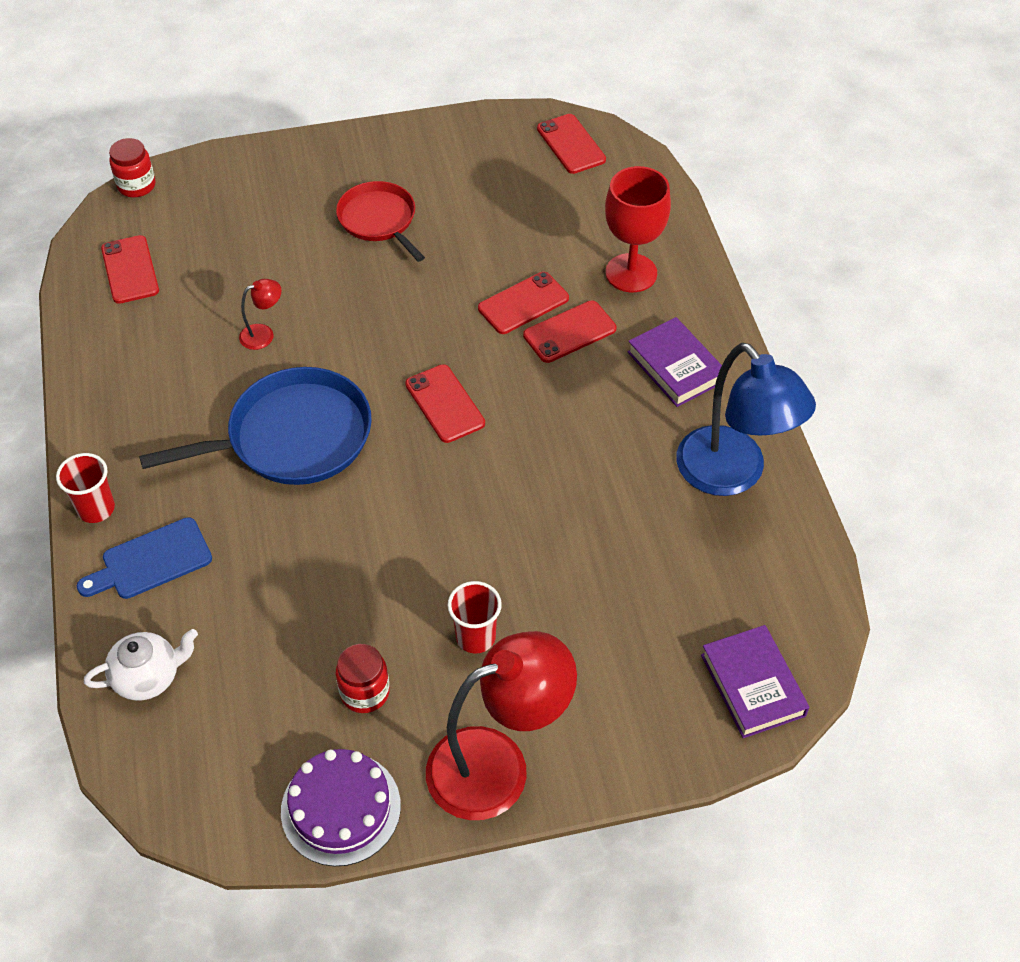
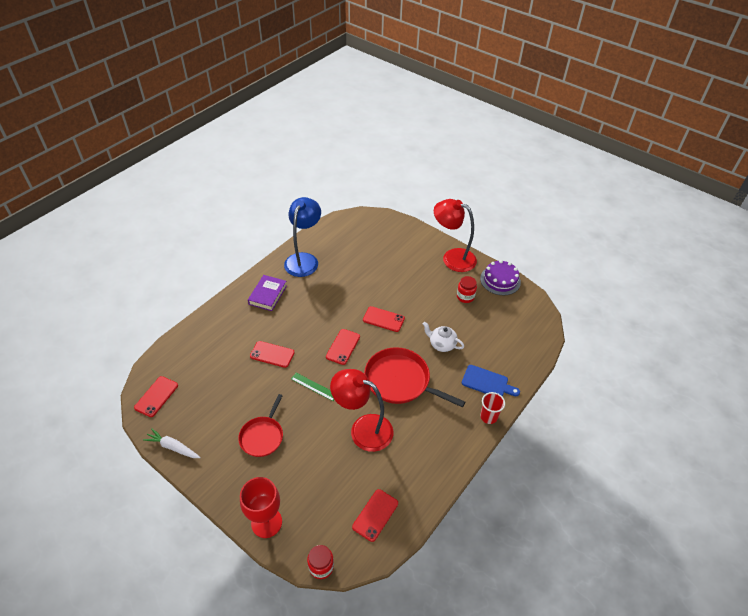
camera: 130 degrees left, 5 degrees down
white teapot [84,629,198,701] -> white teapot moved to [423,322,464,352]
blue pan [139,367,372,485] -> red pan [364,347,465,408]
red lamp [239,279,282,350] -> red lamp [330,369,393,452], size x2.39
red cup [448,581,502,654] -> none
red phone [523,301,616,363] -> red phone moved to [363,306,405,332]
red goblet [605,166,671,292] -> red goblet moved to [240,477,282,538]
purple book [701,625,809,738] -> none
none -> white carrot [143,428,201,458]
none -> green ruler [291,373,334,401]

